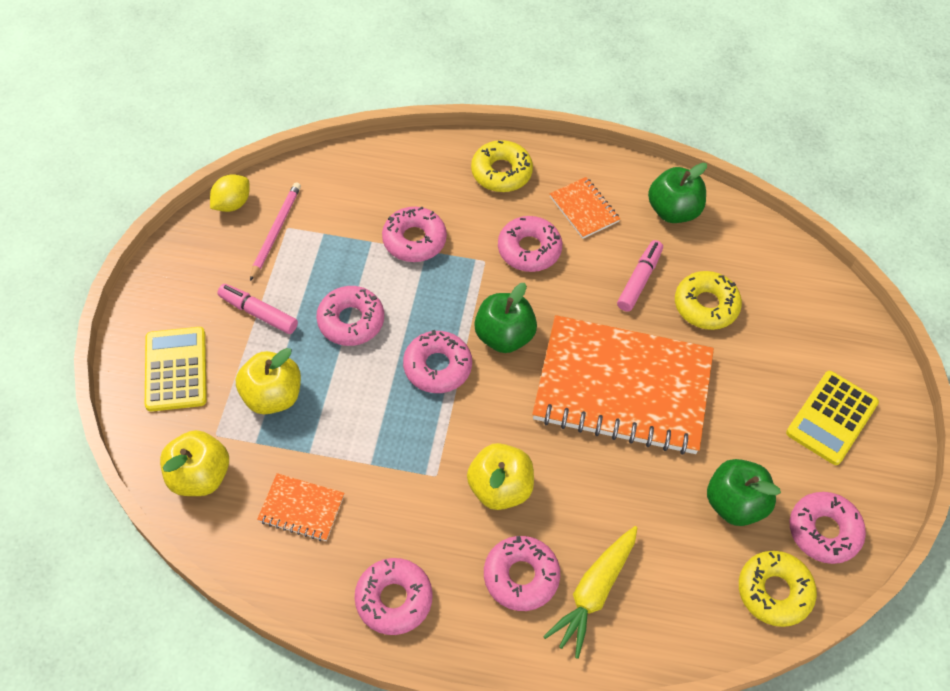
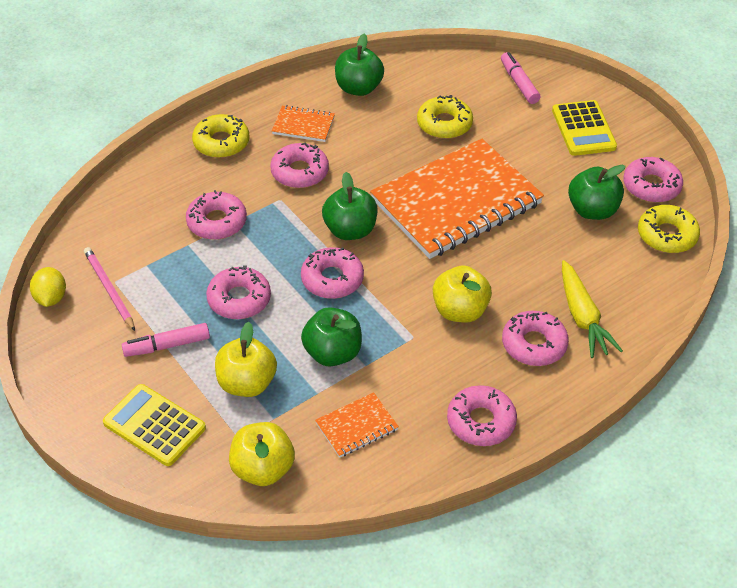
camera: 45 degrees left, 10 degrees down
pink marker [617,240,663,312] -> pink marker moved to [501,52,541,104]
none -> green apple [301,307,362,366]

